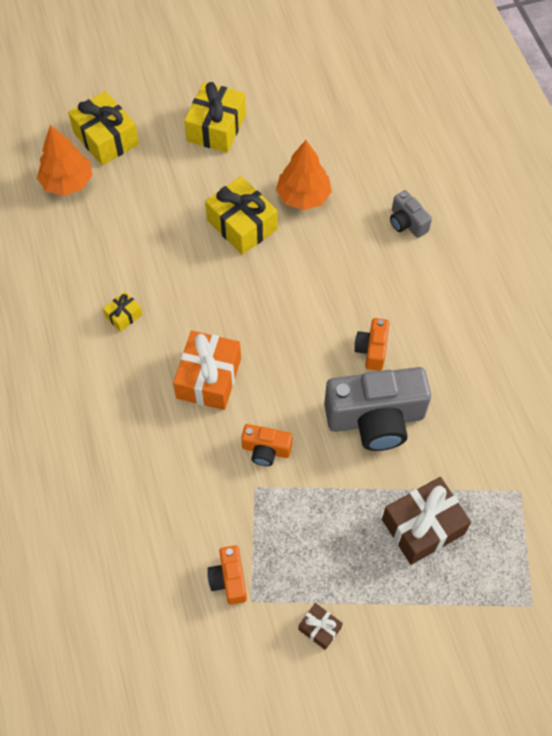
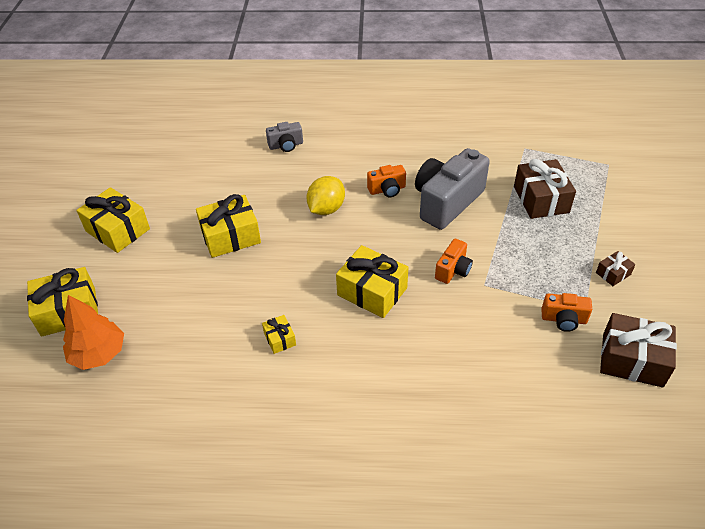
camera: 70 degrees left, 15 degrees down
orange gift [173,331,241,410] -> yellow gift [336,245,408,318]
orange tree [276,140,332,210] -> none
grey camera [324,367,431,451] -> grey camera turned 150 degrees counterclockwise [415,148,490,230]
orange camera [354,318,389,371] -> orange camera turned 45 degrees counterclockwise [367,165,406,197]
none -> yellow lemon [306,176,345,215]
none -> brown gift [600,313,677,388]

